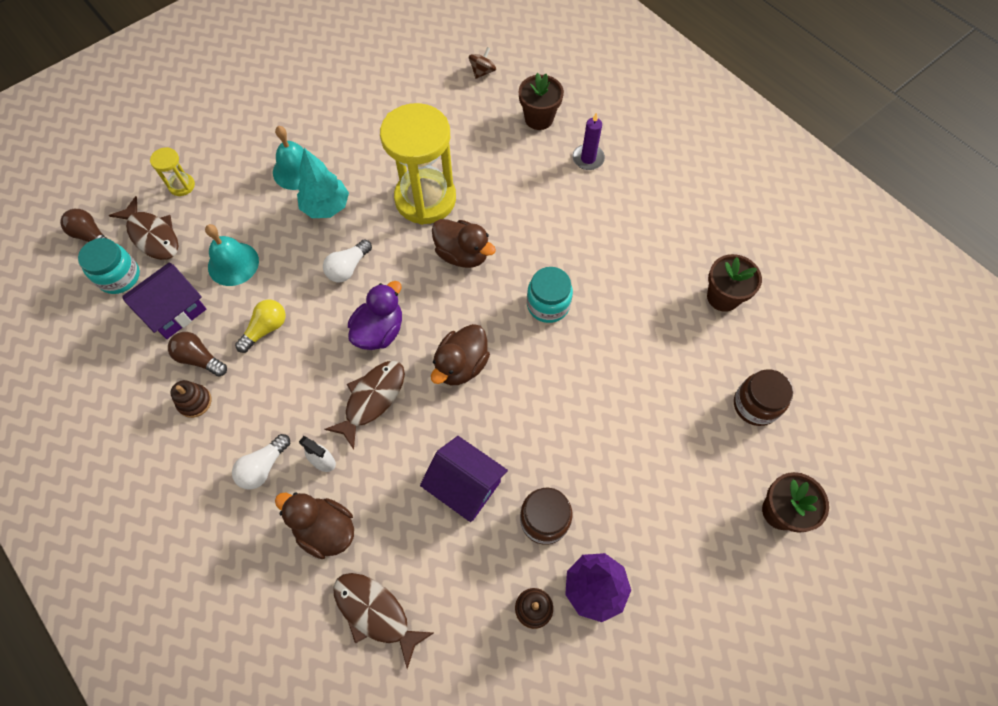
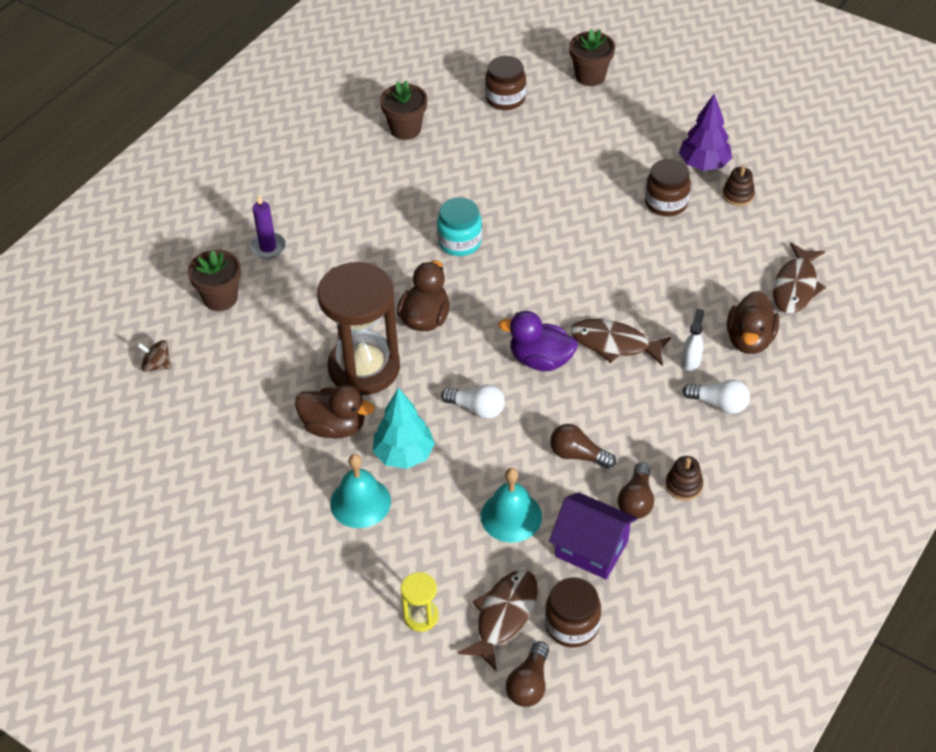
camera: 105 degrees left, 15 degrees down
turquoise jar [78,238,140,294] -> brown jar [545,577,601,647]
yellow light bulb [235,300,286,353] -> brown light bulb [550,424,616,468]
yellow hourglass [380,103,456,225] -> brown hourglass [317,262,400,395]
purple house [420,436,508,522] -> none
brown duck [431,324,490,385] -> brown duck moved to [295,385,374,439]

